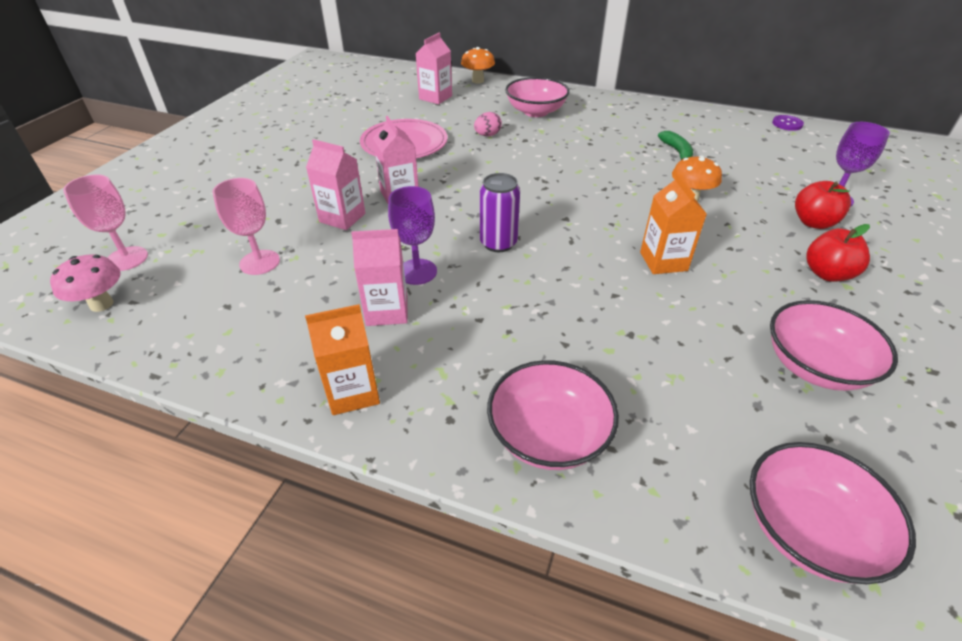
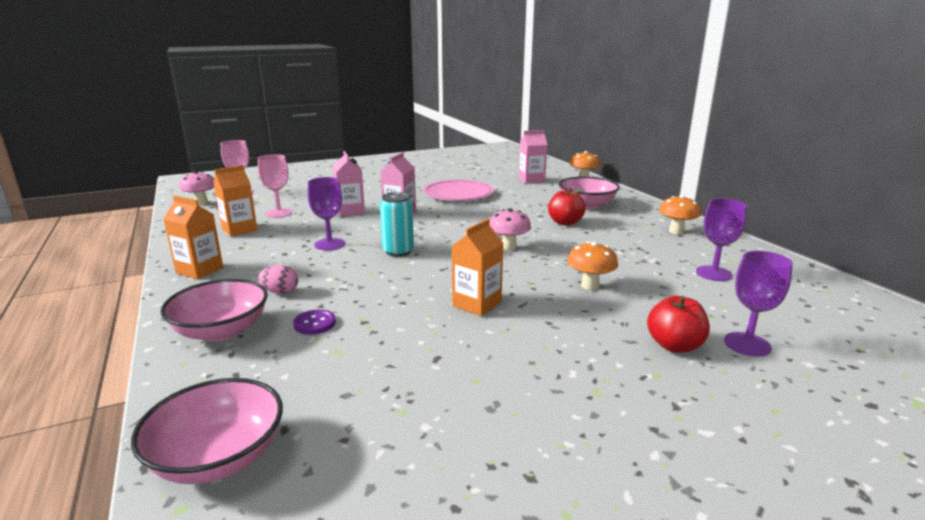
camera: 45 degrees right, 20 degrees down
pink carton [351,229,407,326] -> none
pink egg [474,112,502,136] -> pink egg moved to [258,265,298,294]
purple can [480,173,520,252] -> turquoise can [380,192,414,257]
green banana [658,131,693,160] -> none
pink bowl [770,300,898,391] -> none
purple button [772,115,804,131] -> purple button moved to [293,309,336,335]
red apple [807,224,870,282] -> red apple moved to [548,188,586,226]
none -> orange carton [213,165,257,236]
none -> pink mushroom [489,208,531,250]
none -> orange mushroom [659,195,701,234]
none -> purple goblet [696,198,747,281]

